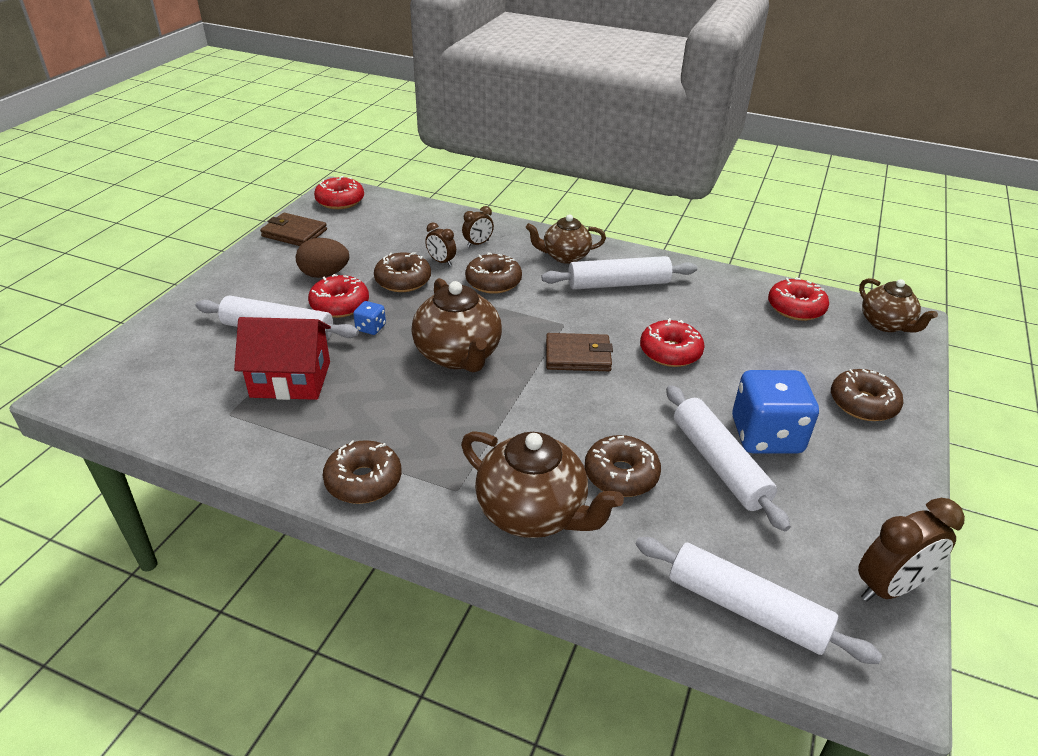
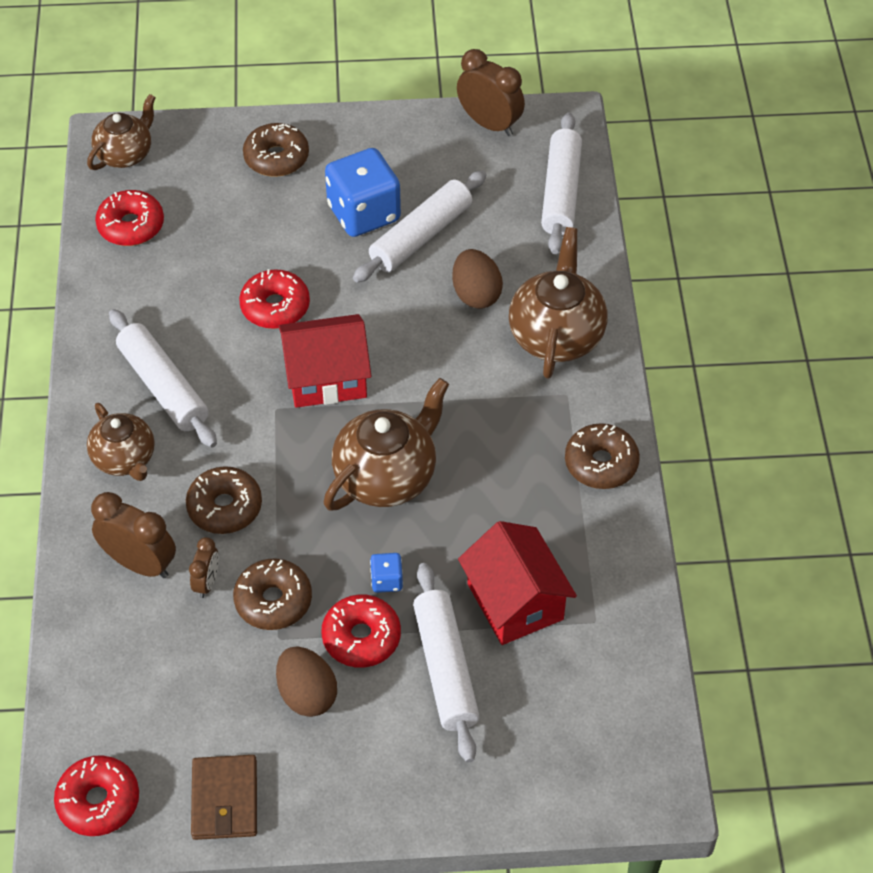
camera: 115 degrees left, 15 degrees up
brown clock [462,206,494,247] -> brown clock [91,492,176,578], size x1.78
brown wallet [546,333,613,371] -> red house [278,314,371,408]
brown donut [584,435,661,497] -> brown egg [452,249,503,309]

